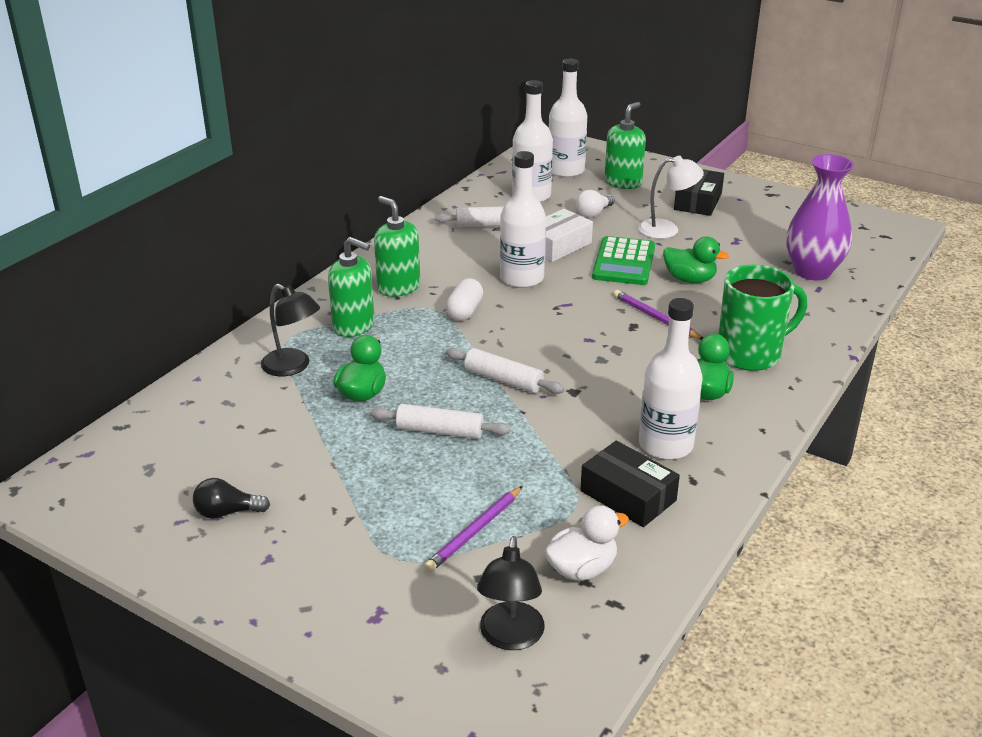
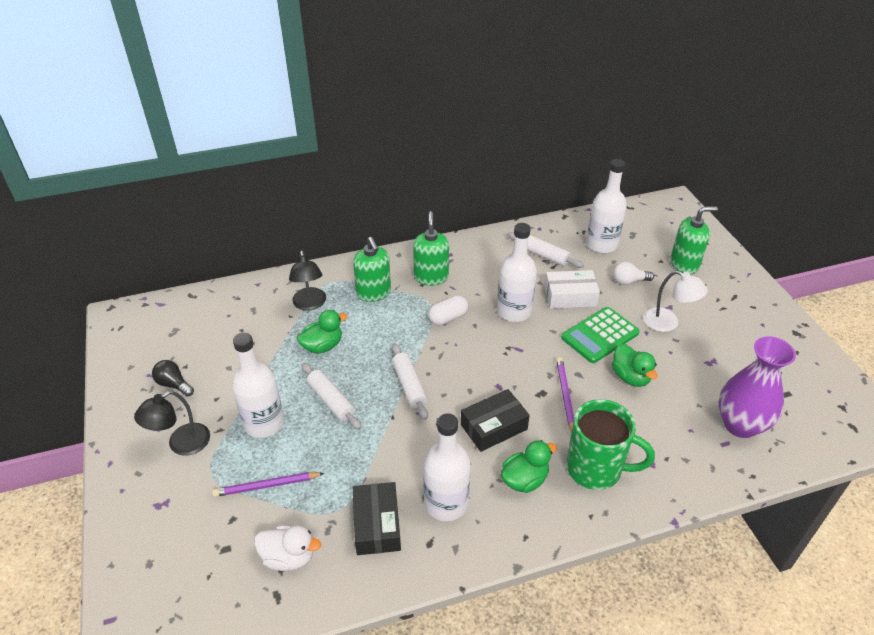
camera: 40 degrees right, 10 degrees up
black lamp [477,536,545,650] -> black lamp moved to [134,391,210,456]
white bottle [549,59,587,178] -> white bottle moved to [232,333,284,438]
black box [674,169,724,216] -> black box moved to [461,389,530,452]

